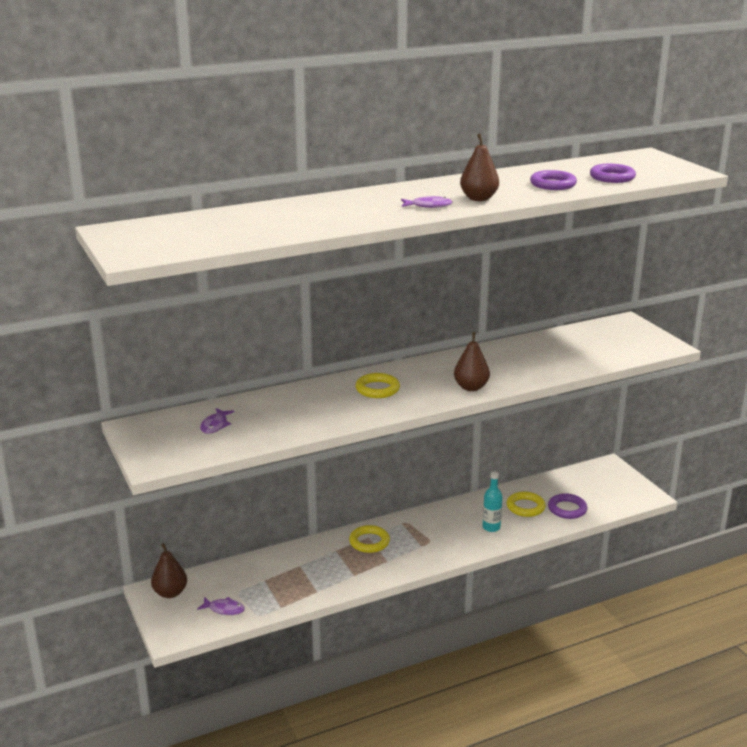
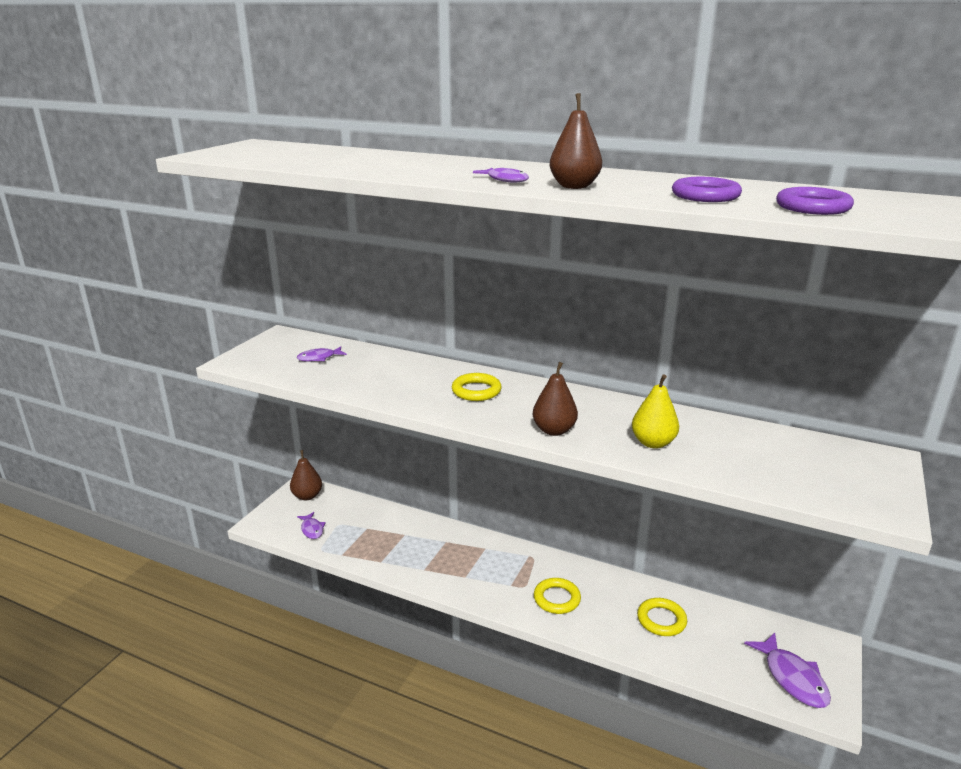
camera: 50 degrees right, 0 degrees up
yellow ring [349,525,390,553] -> yellow ring moved to [534,578,581,614]
turquoise bottle [482,472,503,532] -> none
purple ring [548,493,587,519] -> none
none -> yellow pear [632,374,679,449]
none -> purple fish [744,633,831,708]

